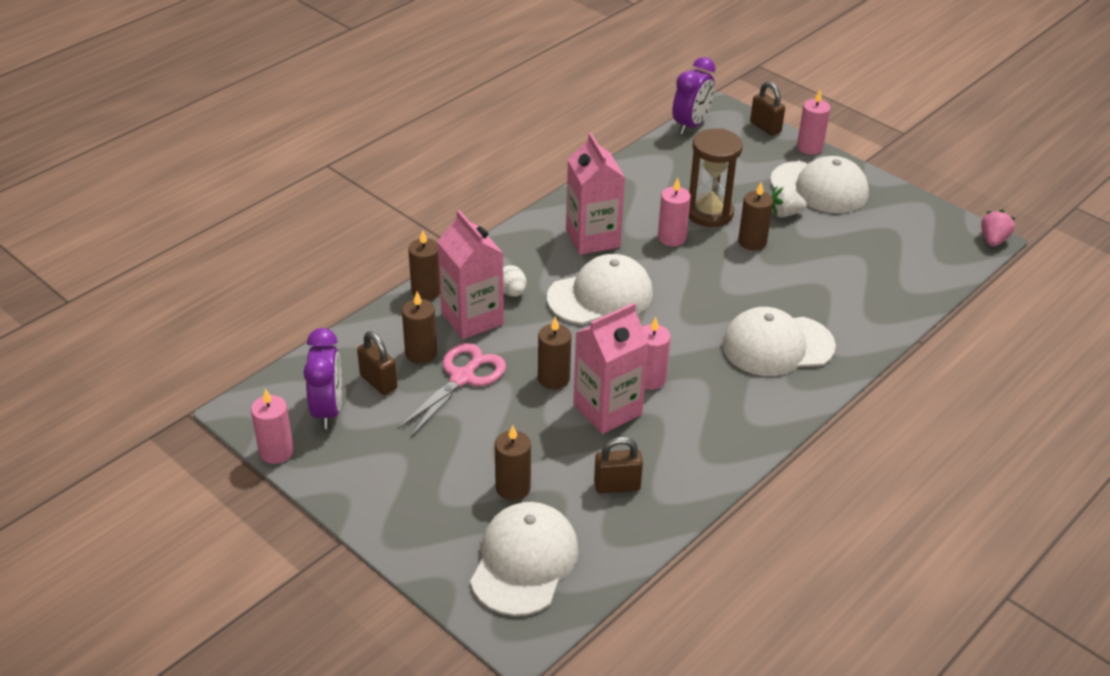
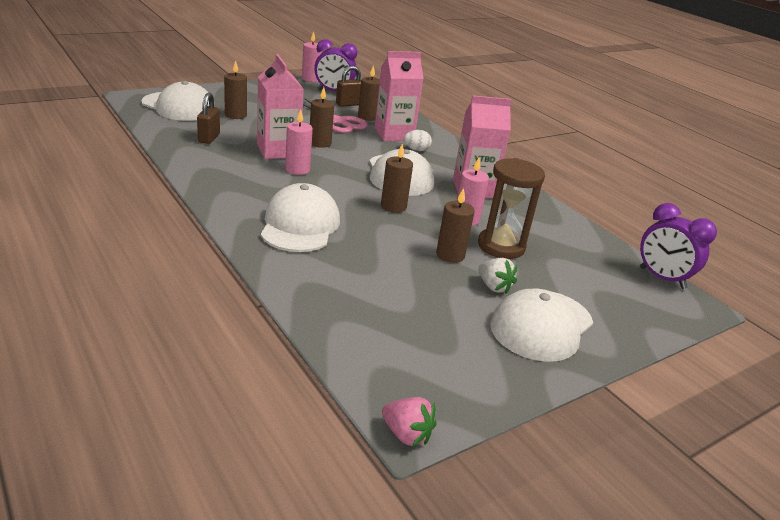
camera: 100 degrees right, 10 degrees down
brown candle [408,230,440,300] -> brown candle moved to [381,144,413,213]
brown padlock [750,82,785,136] -> none
white strawberry [772,186,807,218] -> white strawberry turned 135 degrees clockwise [478,258,517,294]
pink candle [797,90,831,155] -> none

